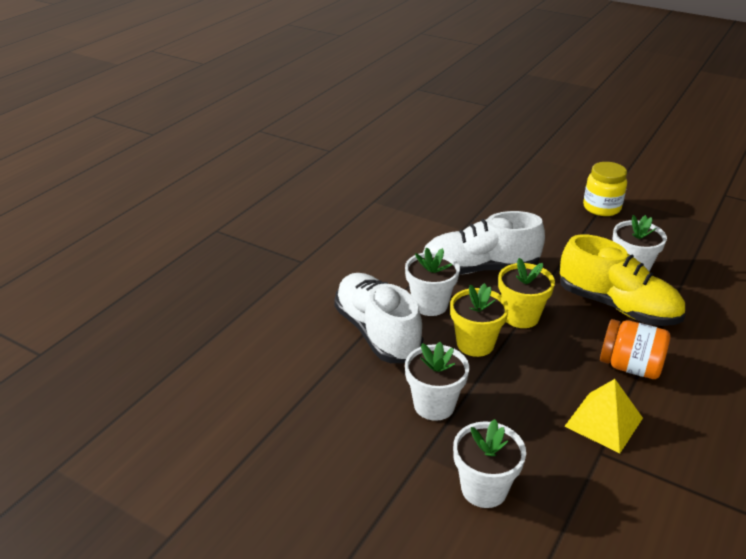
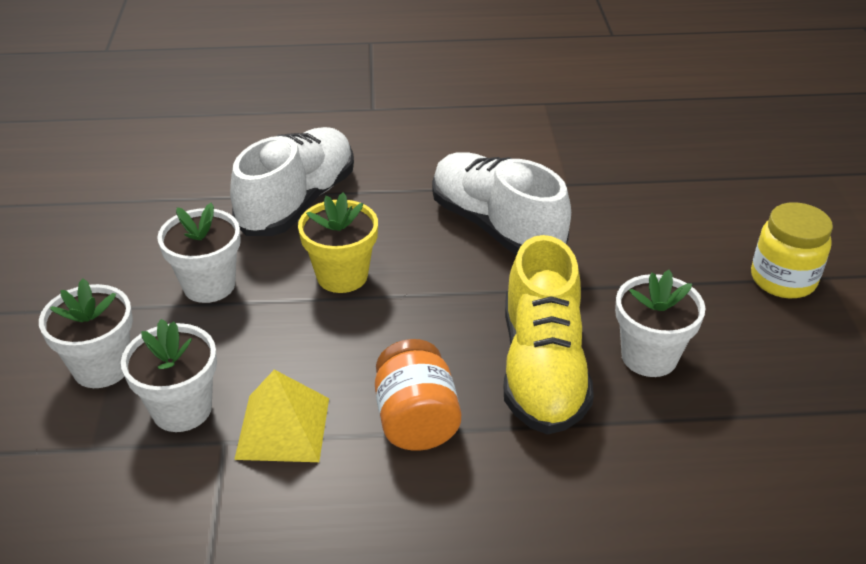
camera: 55 degrees right, 5 degrees up
white flower pot [405,247,460,316] -> white flower pot moved to [121,319,217,432]
yellow flower pot [498,258,555,328] -> none

